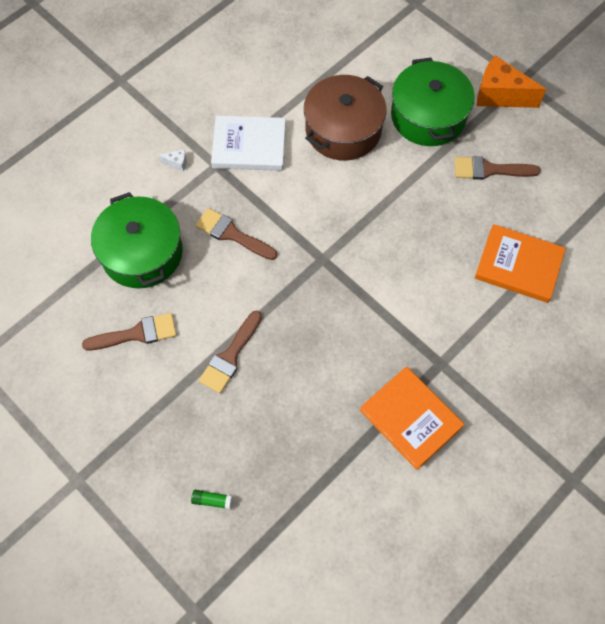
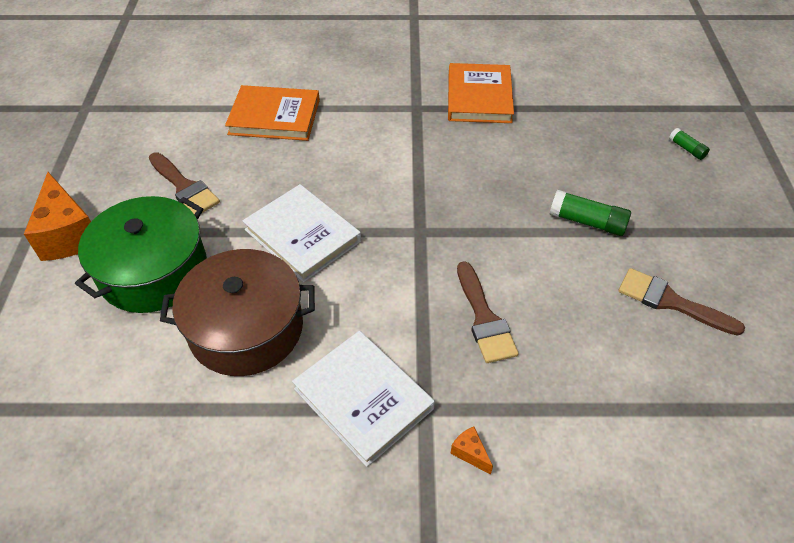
camera: 135 degrees left, 15 degrees down
green pot [91,192,183,288] -> none
white cheese [158,149,187,172] -> orange cheese [450,427,493,475]
brown brush [199,311,262,393] -> green glue stick [550,190,631,236]
orange book [475,224,566,303] -> orange book turned 60 degrees counterclockwise [225,85,320,141]
none -> white book [242,184,361,282]

